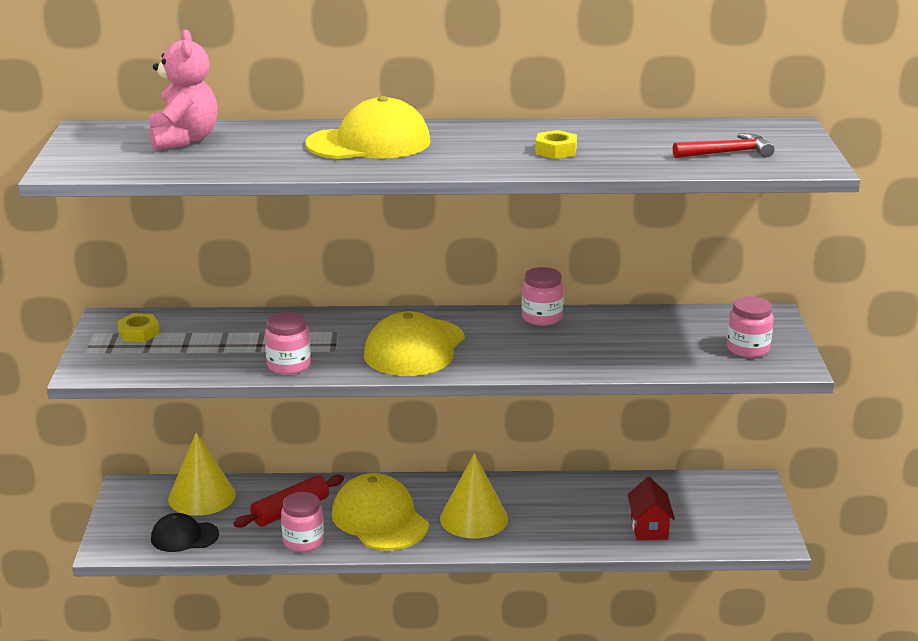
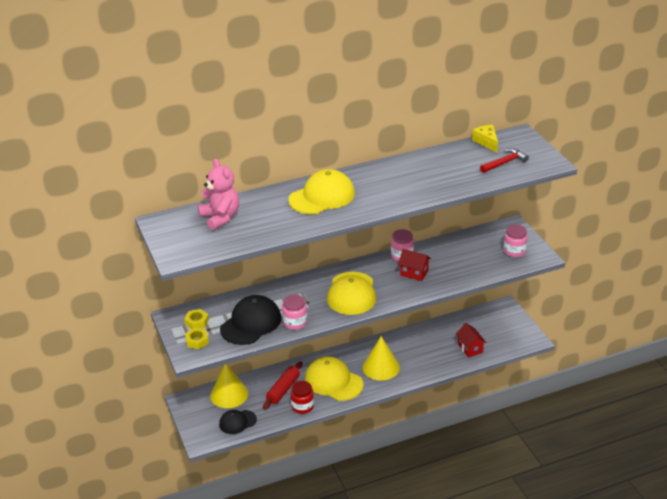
camera: 20 degrees left, 10 degrees up
pink jar [281,492,324,552] -> red jar [290,381,314,414]
yellow nut [535,130,577,159] -> yellow nut moved to [185,328,209,349]
none -> black cap [220,295,281,345]
none -> red house [398,249,431,281]
none -> yellow cheese [472,125,498,152]

